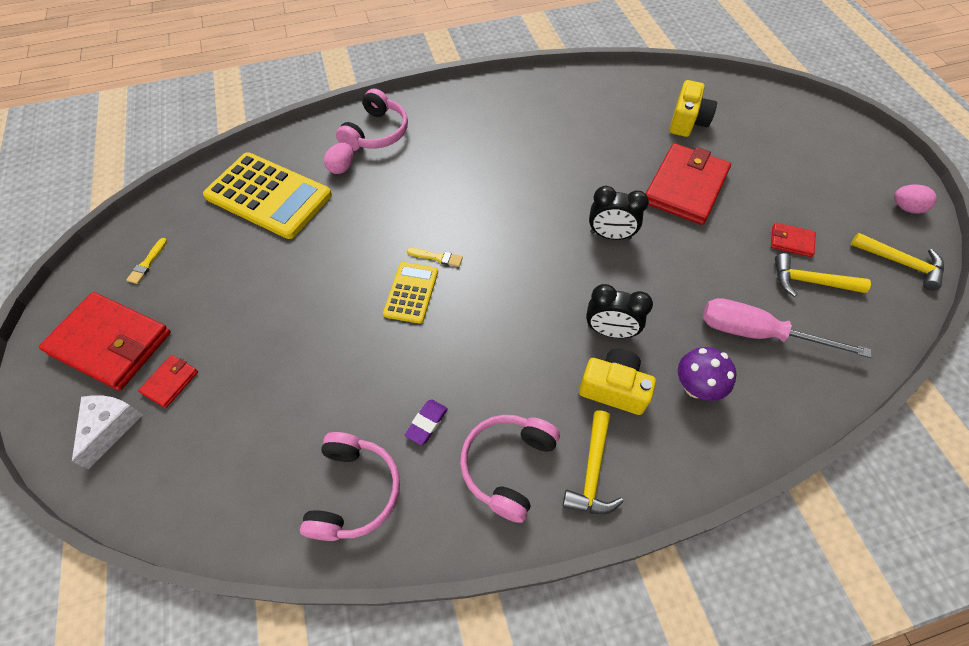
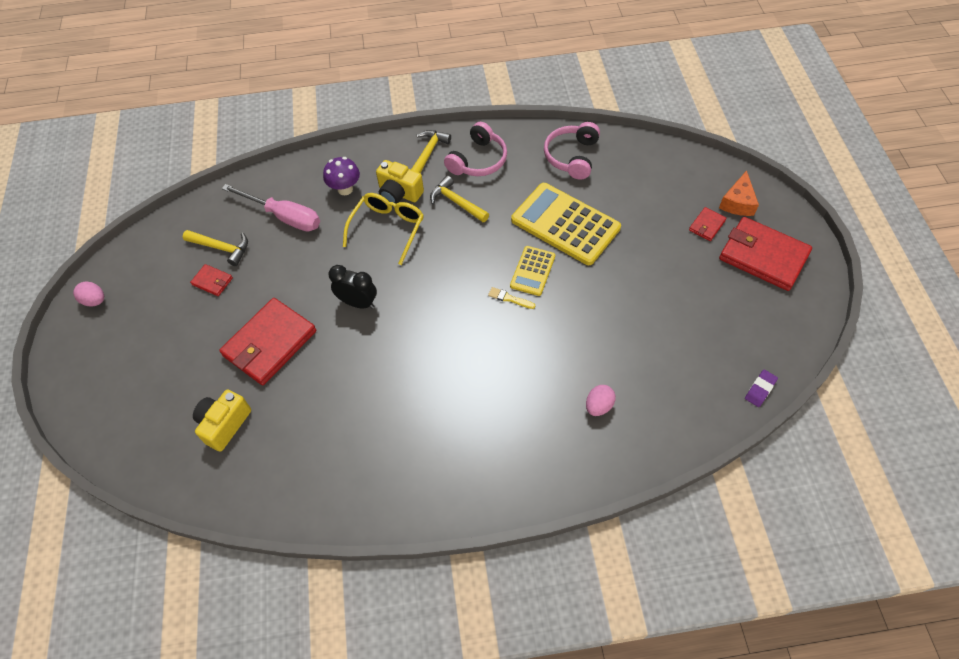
camera: 170 degrees left, 0 degrees up
white cheese [72,395,143,469] -> orange cheese [719,170,759,216]
yellow brush [126,238,167,284] -> none
yellow calculator [203,152,332,239] -> yellow calculator moved to [511,183,621,265]
pink headphones [336,89,408,151] -> none
purple eraser [405,399,448,445] -> purple eraser moved to [745,370,778,407]
black clock [586,284,653,338] -> yellow glasses [343,193,424,265]
yellow hammer [851,233,944,290] -> yellow hammer moved to [430,176,489,222]

